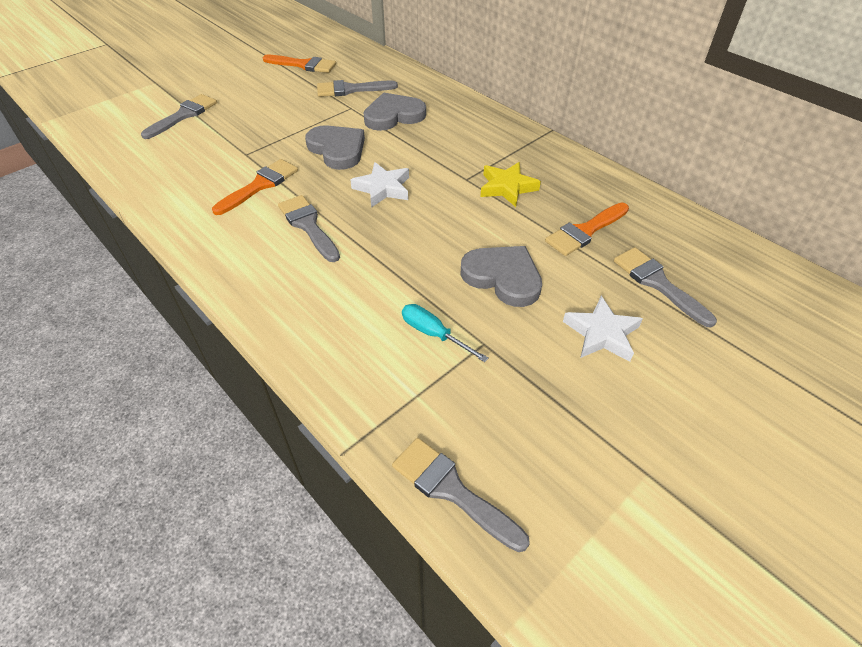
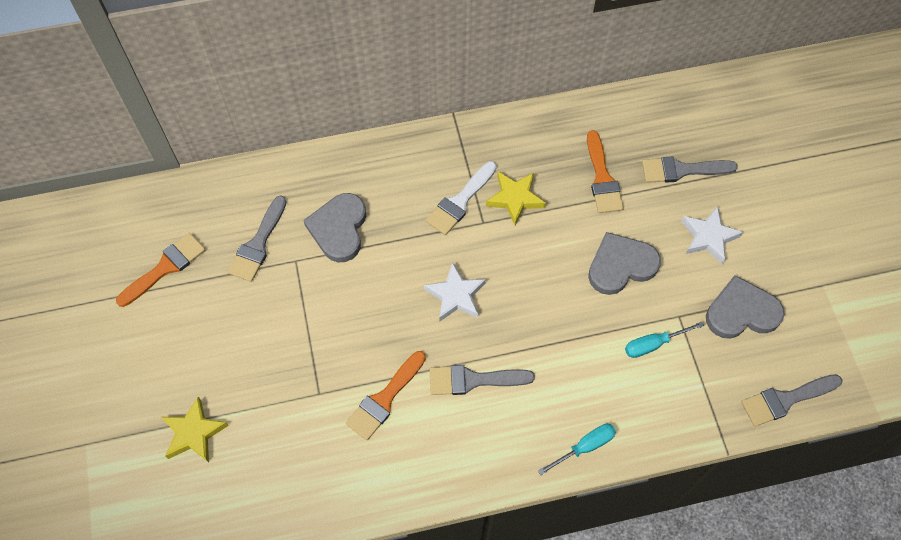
camera: 60 degrees left, 15 degrees up
grey brush [141,94,217,139] -> yellow star [161,397,229,462]
orange brush [212,159,298,215] -> orange brush turned 120 degrees counterclockwise [346,351,426,440]
grey heart [305,125,365,170] -> grey heart moved to [706,275,785,339]
none -> white brush [426,161,497,235]
none -> turquoise screwdriver [538,424,616,475]

